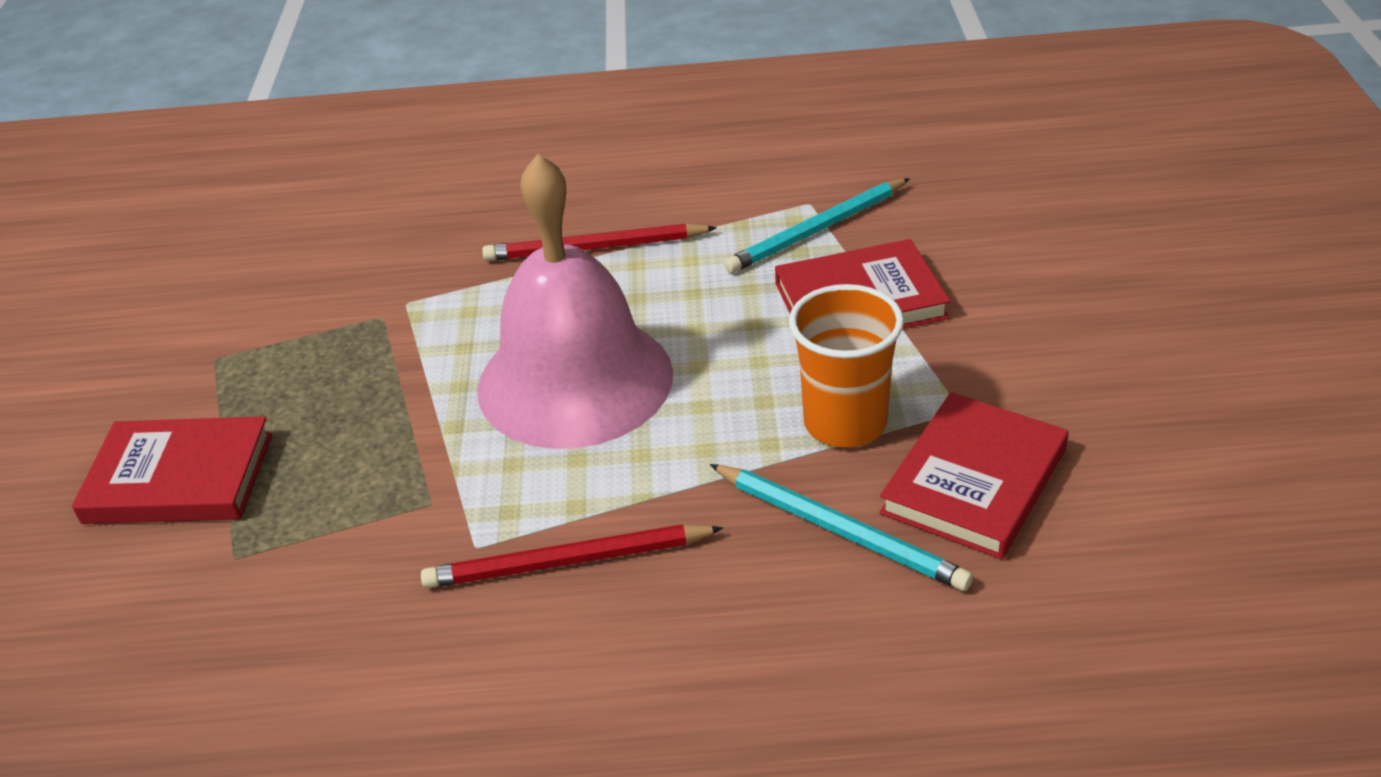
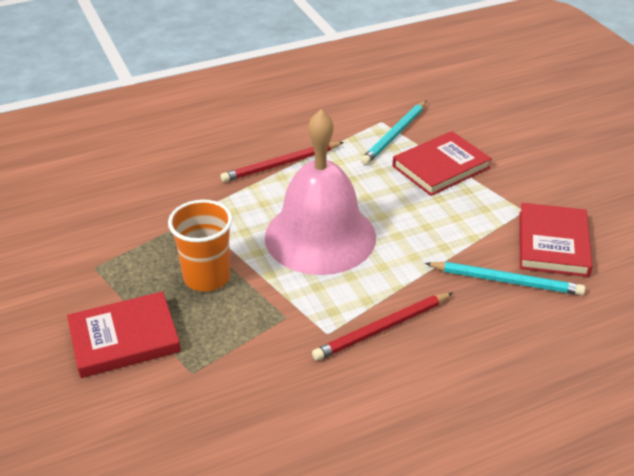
camera: 25 degrees left, 0 degrees up
orange cup [789,284,904,447] -> orange cup moved to [168,200,233,292]

